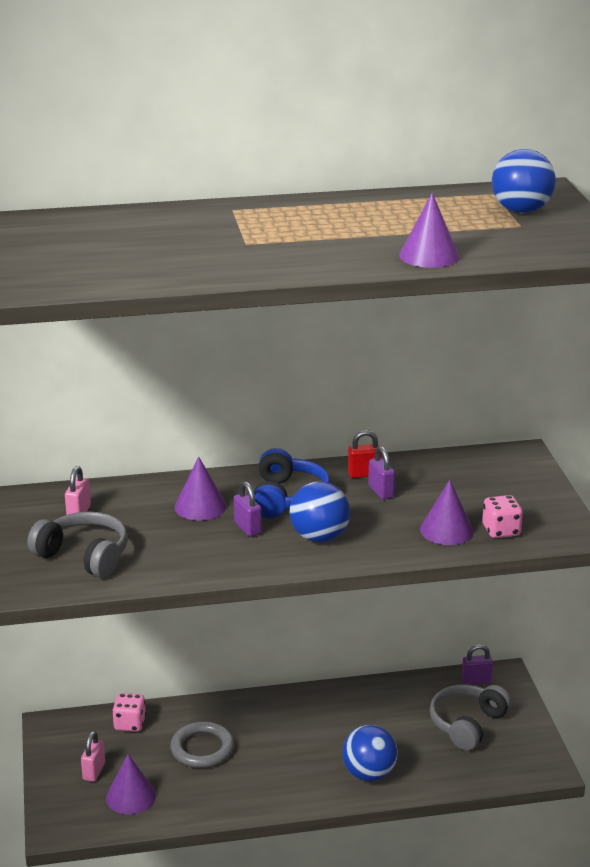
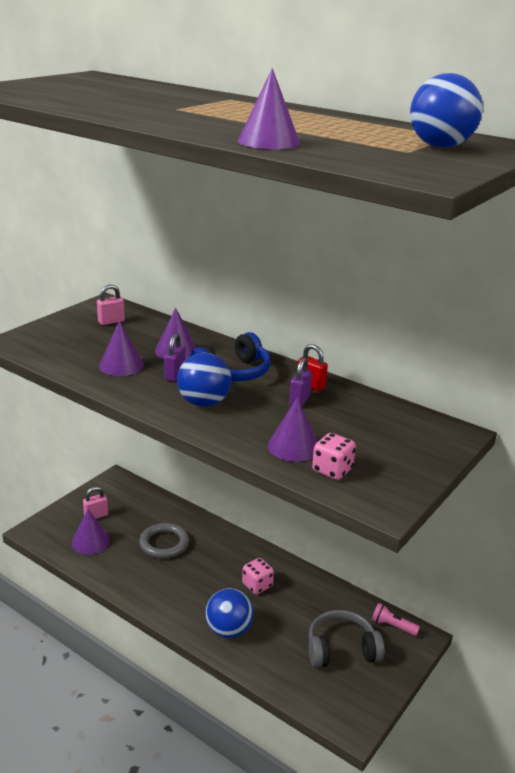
camera: 45 degrees right, 0 degrees up
grey headphones [27,512,128,578] -> none
pink dice [112,693,146,732] -> pink dice moved to [242,558,274,594]
purple padlock [462,644,493,685] -> pink flashlight [372,603,420,636]
none -> purple cone [99,321,144,376]

